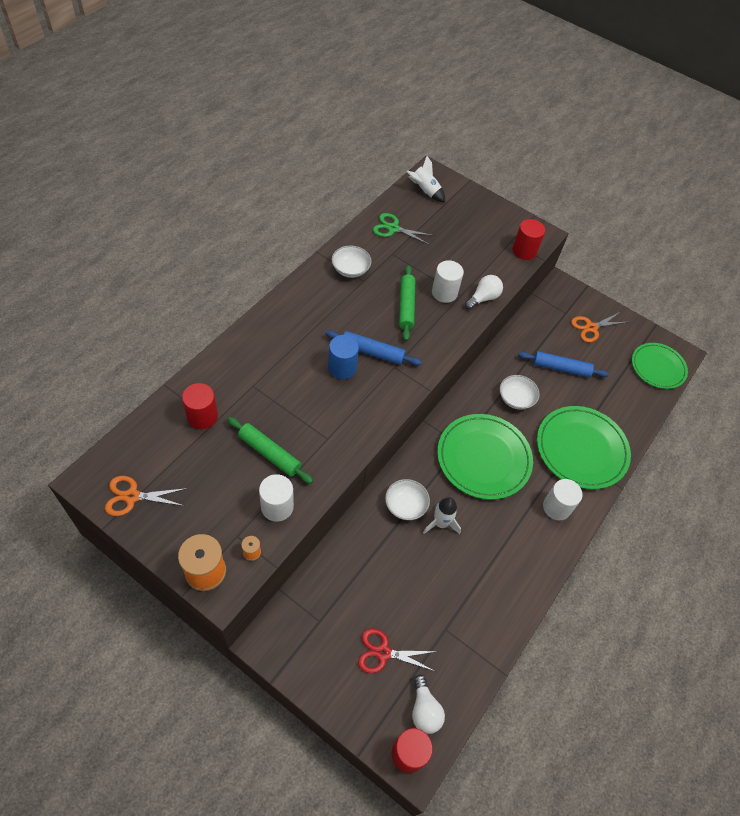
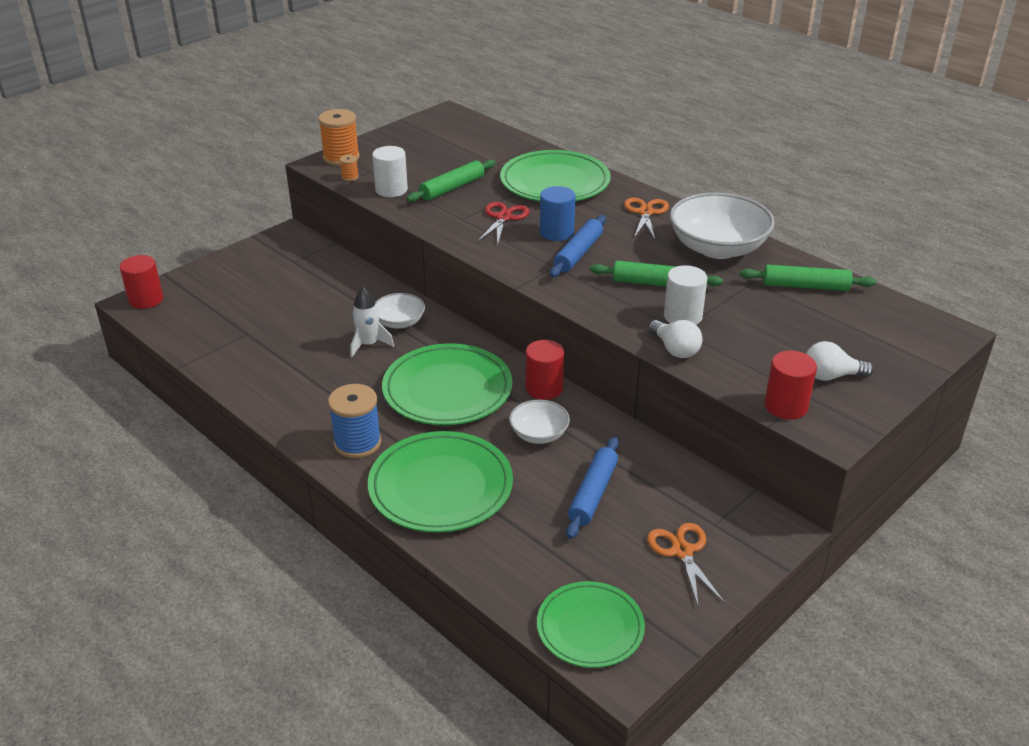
camera: 105 degrees right, 20 degrees down
orange scissors [105,476,188,516] -> orange scissors moved to [624,198,669,240]
red cylinder [182,383,218,429] -> red cylinder moved to [526,340,564,400]
white bowl [332,246,372,278] -> white bowl [670,193,775,259], size x1.91
red scissors [358,628,437,673] -> red scissors moved to [477,202,529,243]
green scissors [373,213,434,245] -> green rolling pin [740,265,876,291]
white rocket [406,156,445,202] -> none
white light bulb [412,675,445,734] -> white light bulb moved to [806,341,874,381]
white cylinder [543,479,583,520] -> blue spool [328,384,381,458]
none -> green plate [500,150,611,201]

